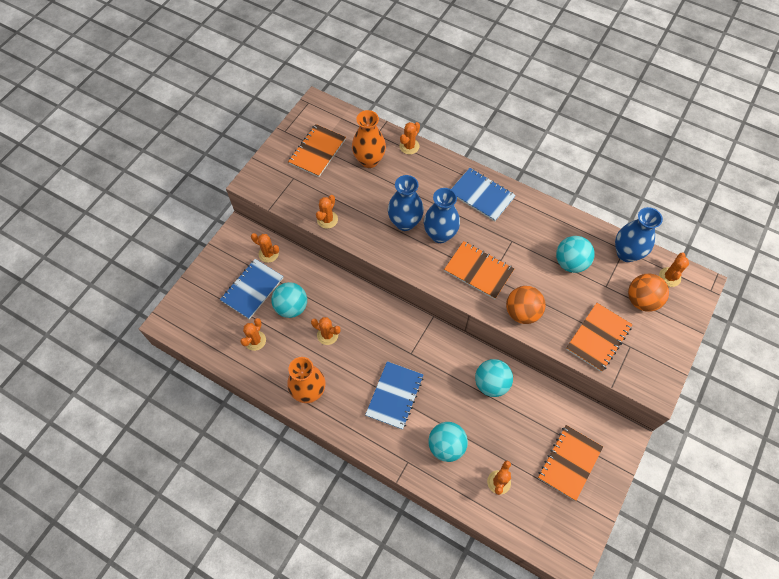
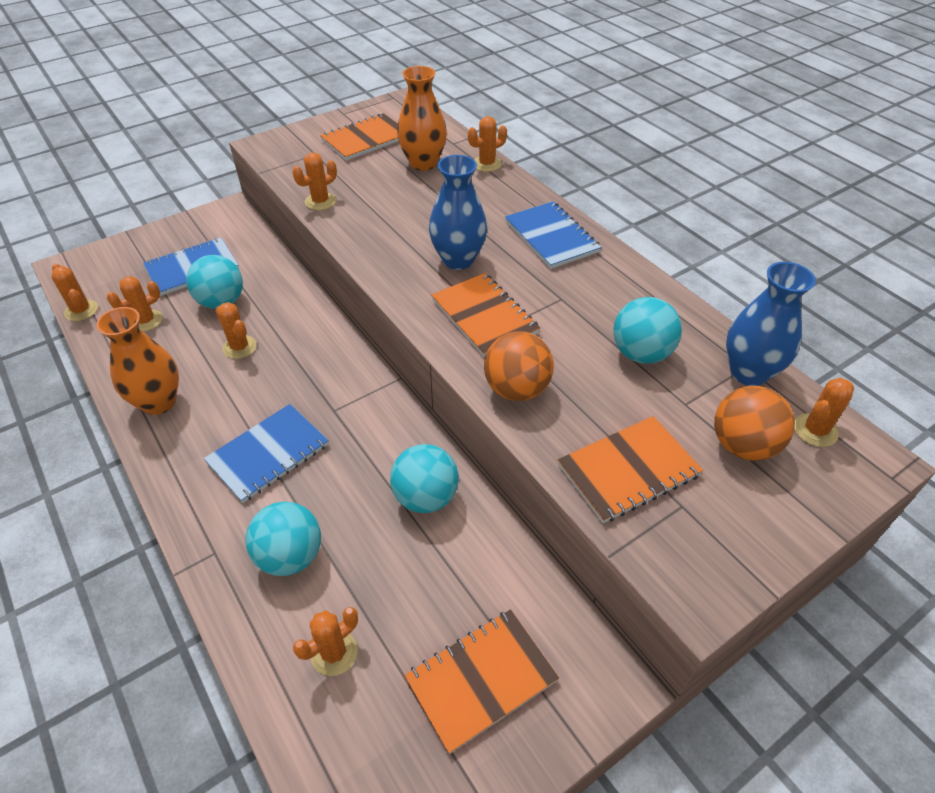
camera: 25 degrees right, 15 degrees down
orange cactus [251,233,279,263] -> orange cactus moved to [52,263,98,321]
blue vase [388,175,424,231] -> none

